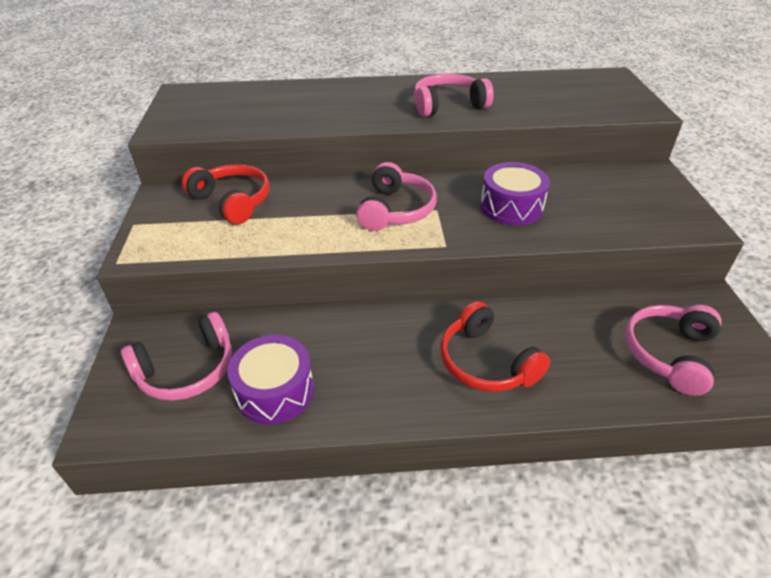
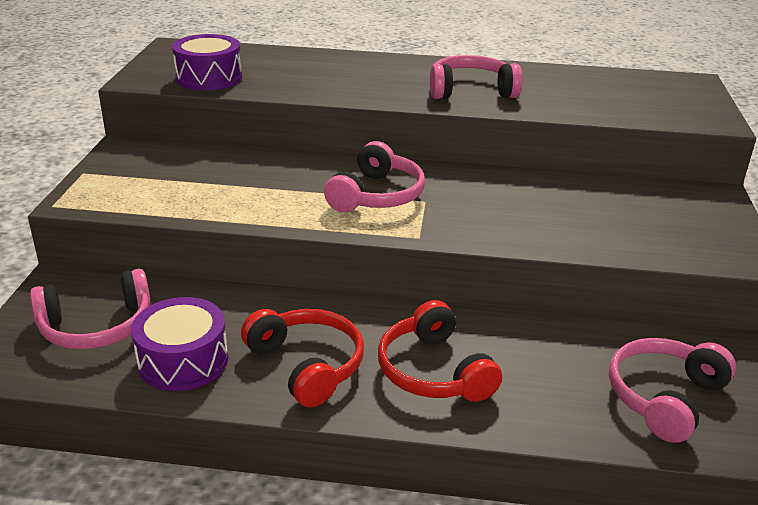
camera: 10 degrees right, 10 degrees down
red headphones [182,164,269,224] -> red headphones moved to [241,309,364,408]
purple drum [480,162,550,225] -> purple drum moved to [172,34,242,91]

